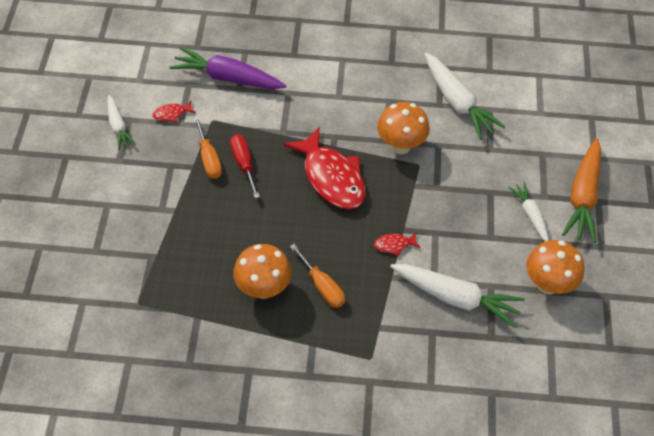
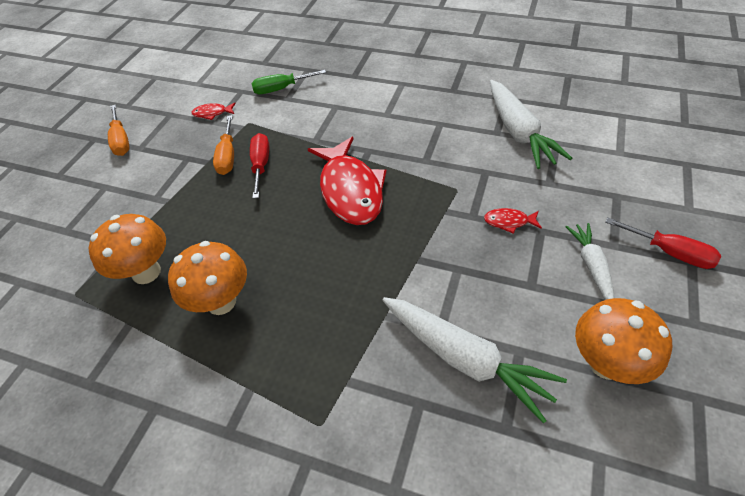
camera: 20 degrees right, 5 degrees down
white carrot [107,95,136,150] -> none
purple carrot [170,47,286,89] -> green screwdriver [251,70,326,94]
orange screwdriver [290,244,345,308] -> orange screwdriver moved to [108,105,130,156]
red fish [374,233,421,256] -> red fish moved to [484,208,542,234]
orange mushroom [377,102,430,154] -> orange mushroom moved to [89,214,166,284]
orange carrot [562,138,601,243] -> red screwdriver [605,217,721,269]

